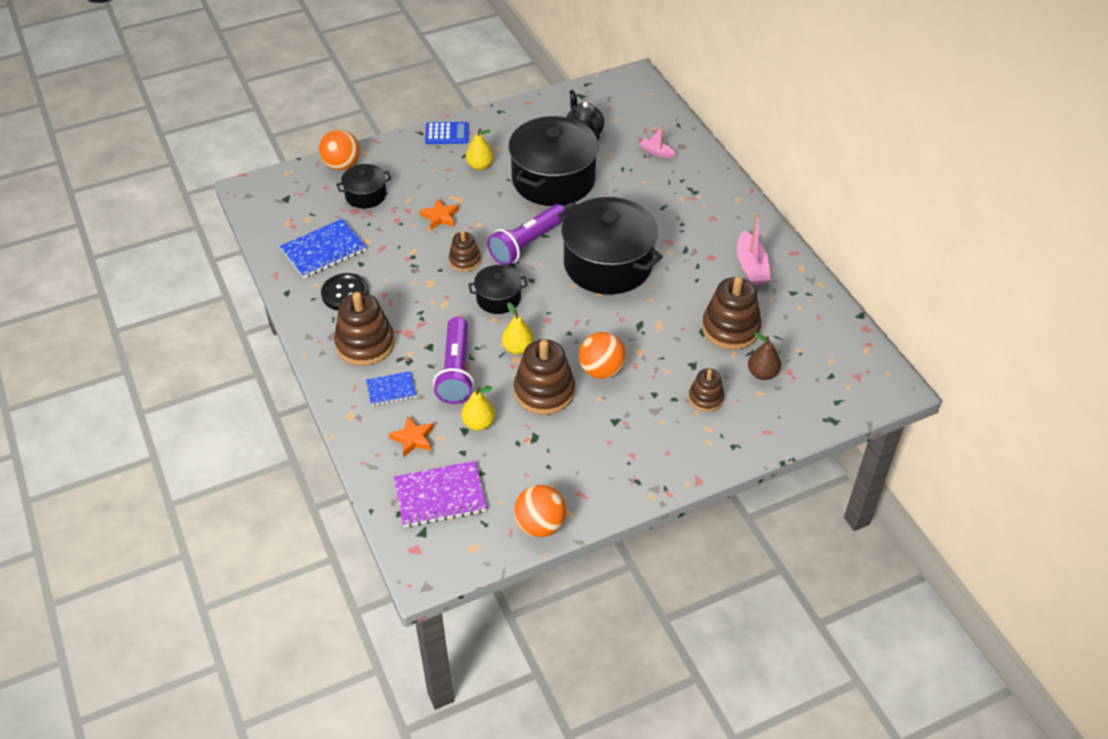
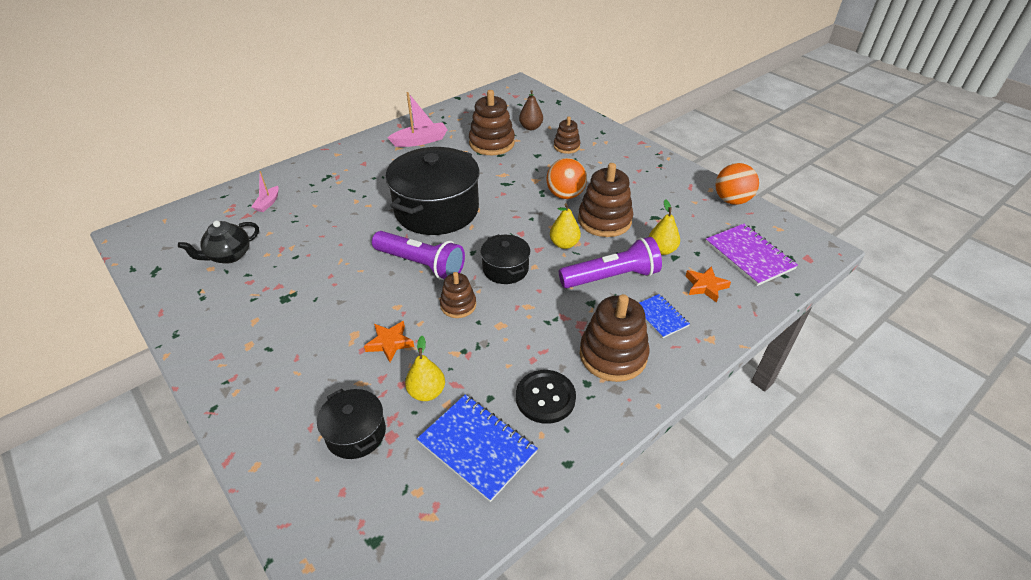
camera: 105 degrees left, 5 degrees down
orange ball [319,129,360,170] -> none
blue calculator [425,122,469,144] -> none
yellow pear [466,129,494,170] -> yellow pear moved to [405,336,445,401]
black pot [508,116,599,206] -> none

